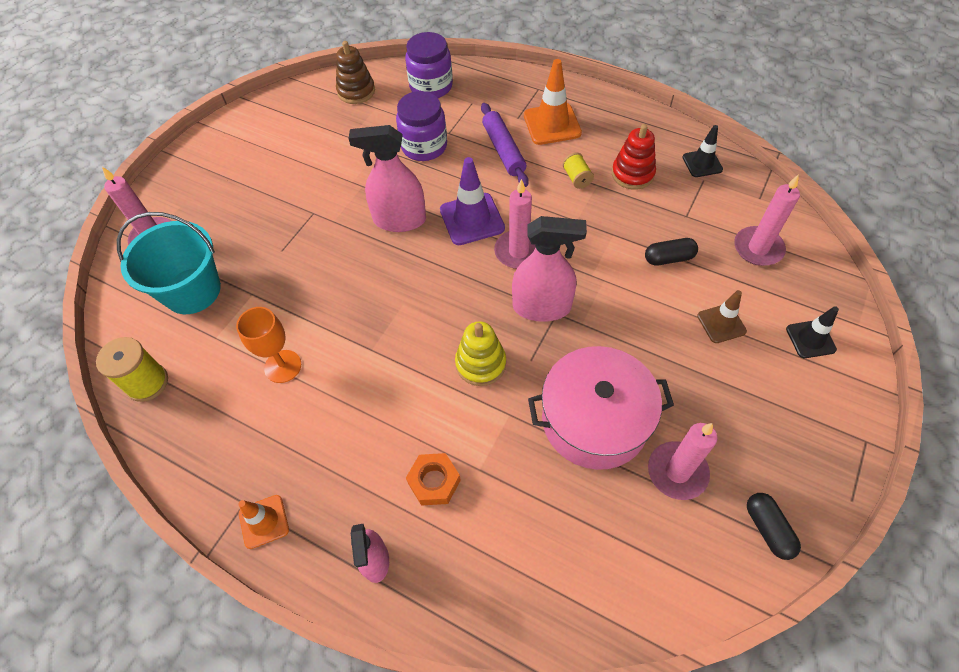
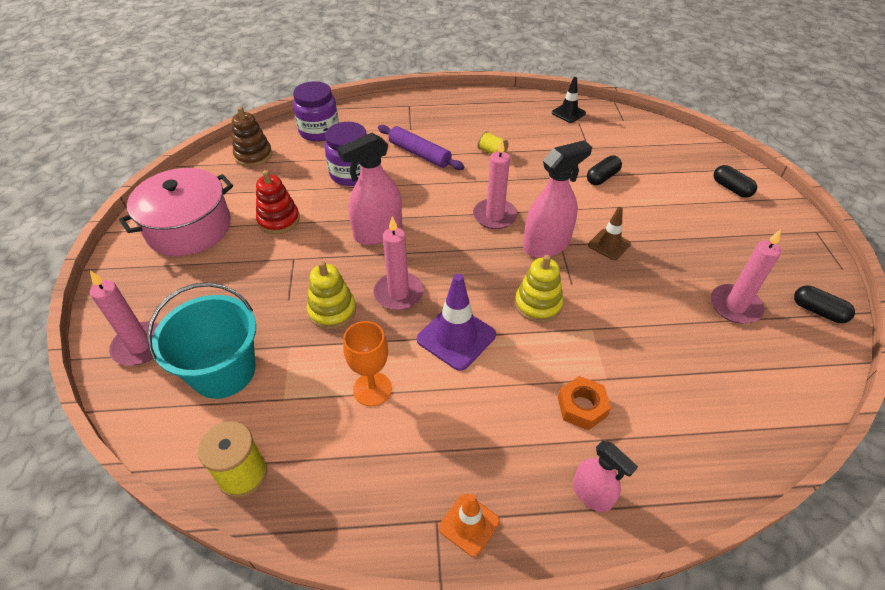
camera: 35 degrees left, 10 degrees down
purple traffic cone [440,157,505,245] -> purple traffic cone moved to [417,274,496,371]
orange traffic cone [524,59,582,145] -> none
pink pot [528,346,674,470] -> pink pot moved to [119,168,233,256]
red stacking toy [612,124,656,190] -> red stacking toy moved to [256,170,300,234]
brown traffic cone [697,290,747,343] -> brown traffic cone moved to [588,207,631,260]
pink candle [734,174,800,266] -> pink candle moved to [373,216,424,310]
black traffic cone [786,306,839,358] -> black capsule [714,165,757,198]
none -> yellow stacking toy [307,261,356,329]

